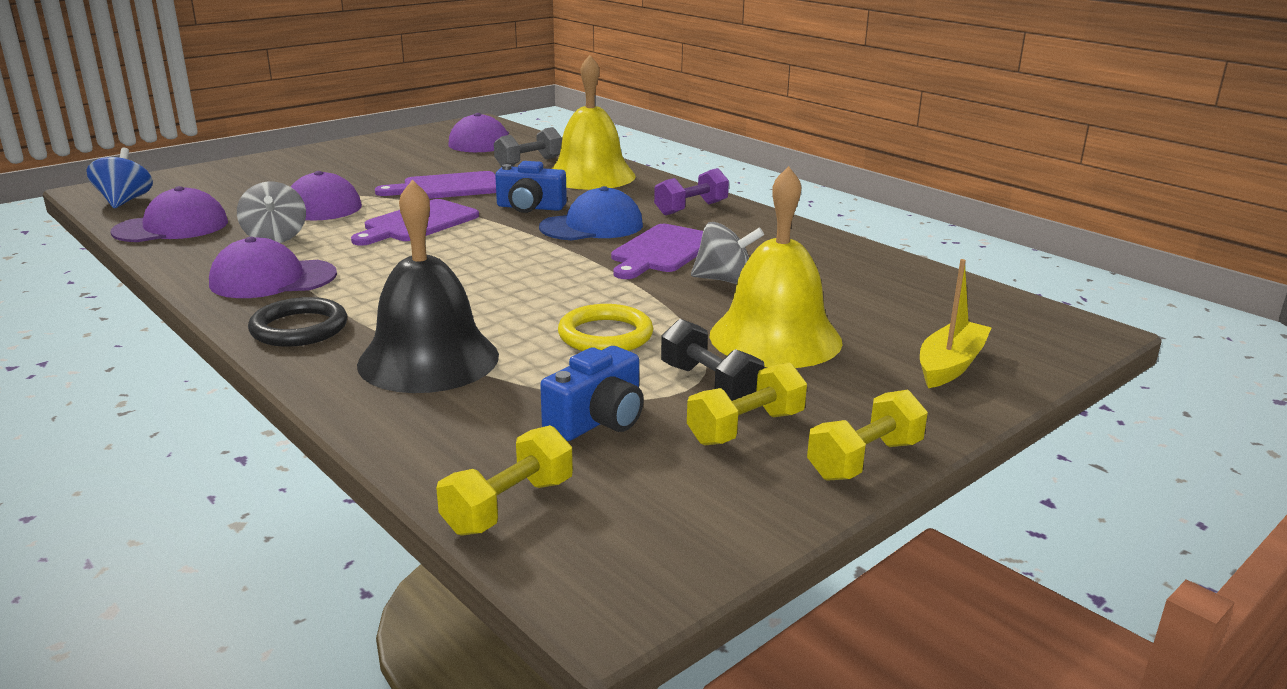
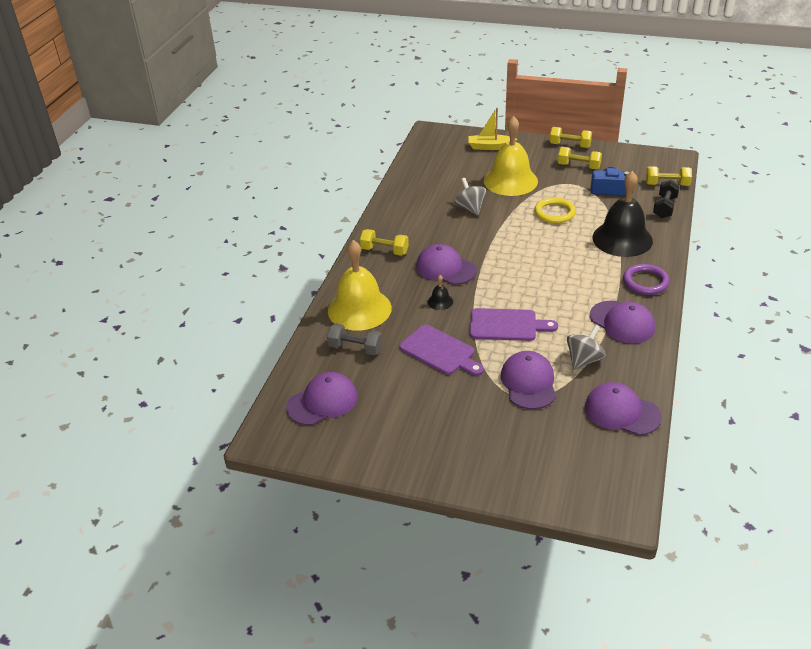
camera: 120 degrees left, 15 degrees up
blue spinning top [86,148,153,208] -> none
black ring [248,297,347,347] -> purple ring [623,264,670,295]
blue camera [495,161,567,213] -> black bell [428,275,453,310]
blue cap [539,186,643,240] -> purple cap [416,244,477,285]
purple cutting board [611,224,703,279] -> none
purple dumbbell [654,168,729,216] -> yellow dumbbell [360,229,409,256]
black dumbbell [661,319,765,401] -> black dumbbell moved to [653,180,680,218]

